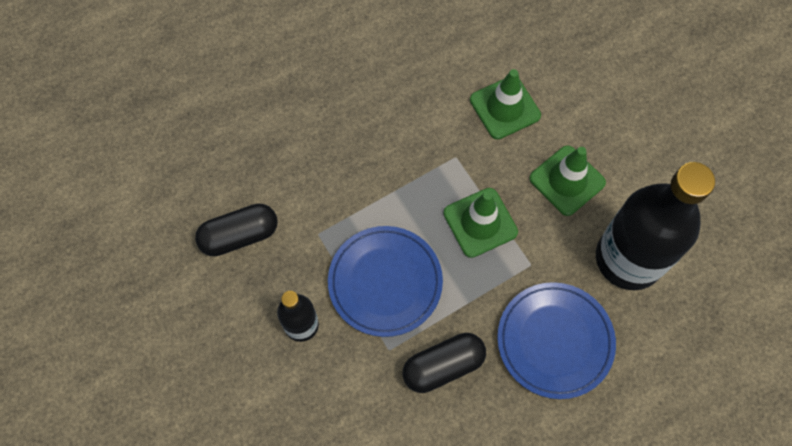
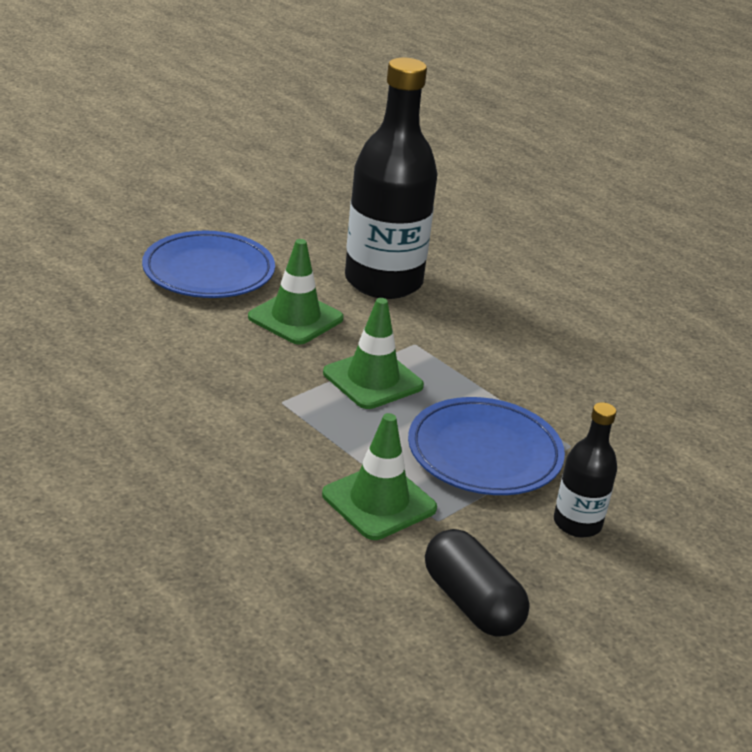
camera: 105 degrees left, 35 degrees down
black capsule [403,333,486,393] -> none
green traffic cone [470,69,541,139] -> green traffic cone moved to [322,413,437,540]
blue plate [497,282,616,399] -> blue plate moved to [142,231,275,298]

